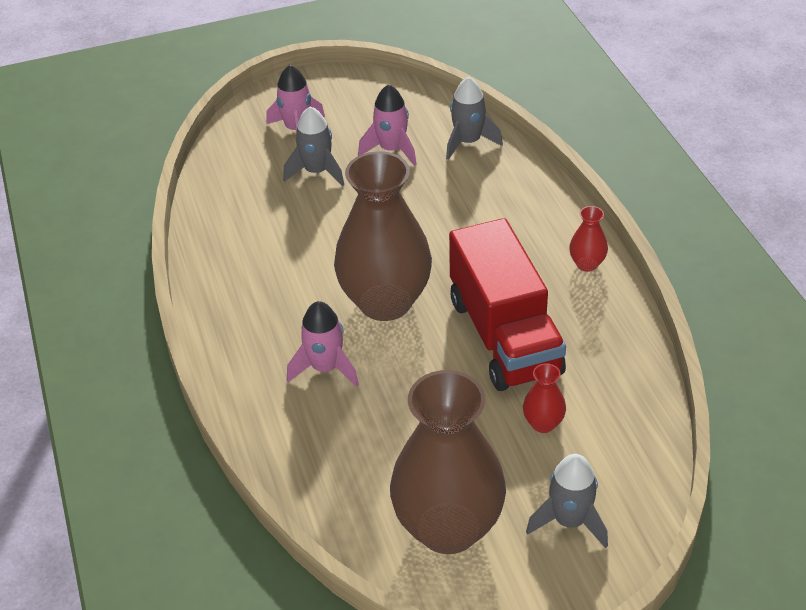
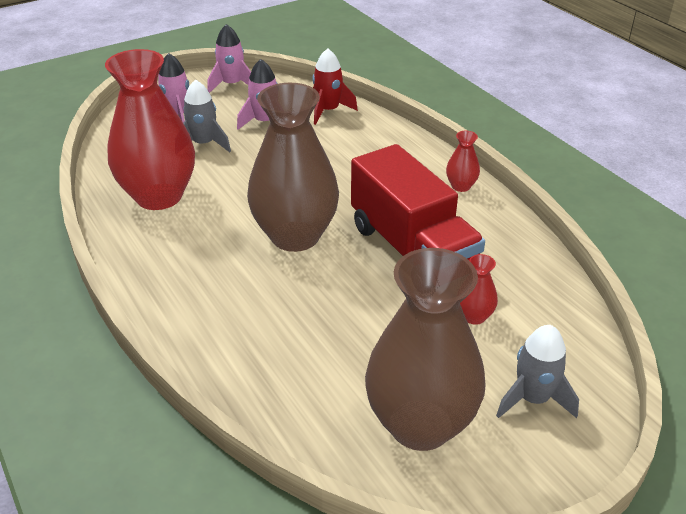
camera: 15 degrees left, 5 degrees down
pink rocket [287,301,359,387] -> pink rocket moved to [208,24,251,93]
grey rocket [446,77,503,160] -> red rocket [312,48,358,125]
none -> red vase [105,49,195,210]

